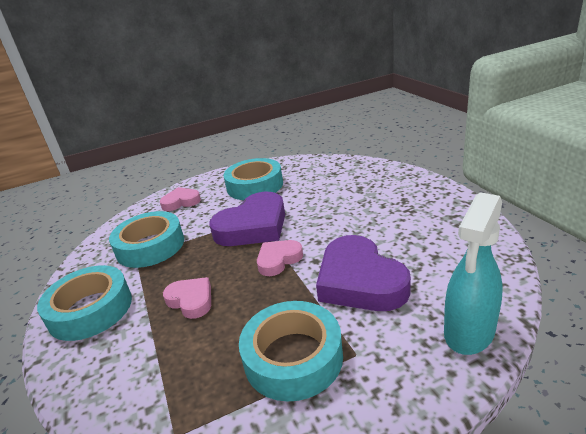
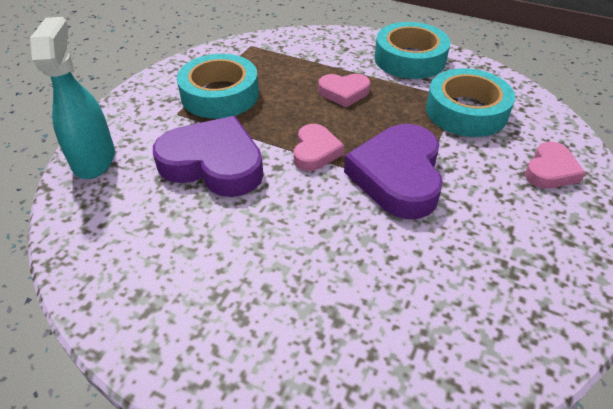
camera: 135 degrees right, 15 degrees up
turquoise tape [224,158,283,200] -> none

